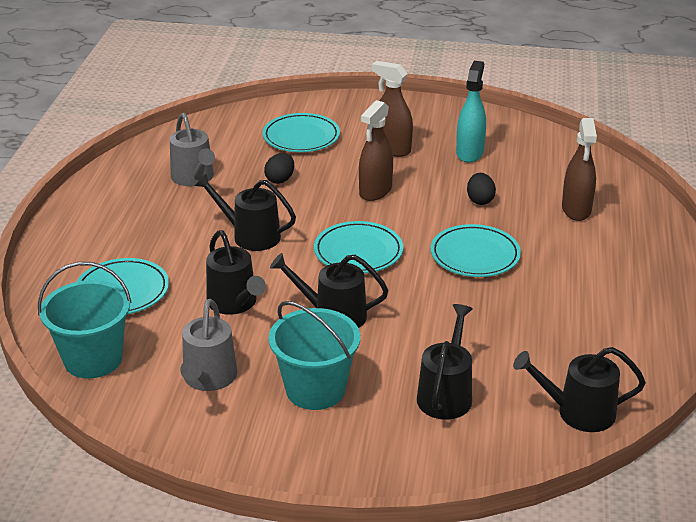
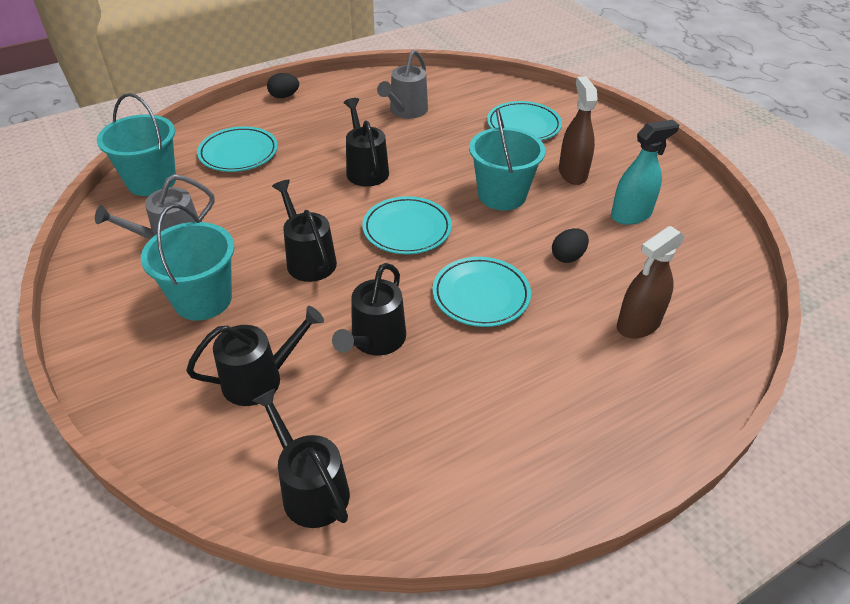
camera: 50 degrees right, 10 degrees up
black watering can [206,230,266,315] -> black watering can moved to [332,263,406,356]
black egg [264,153,294,184] -> black egg moved to [267,73,299,98]
brown spray bottle [359,100,393,201] -> turquoise bucket [469,108,546,210]

